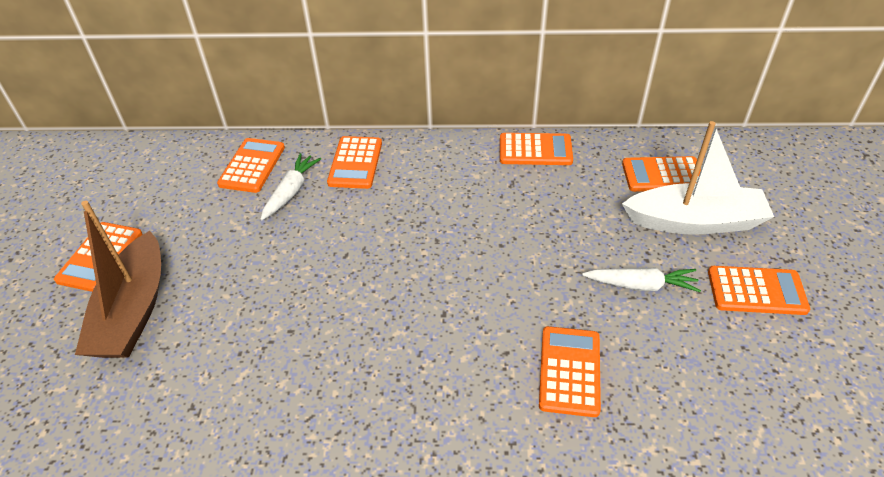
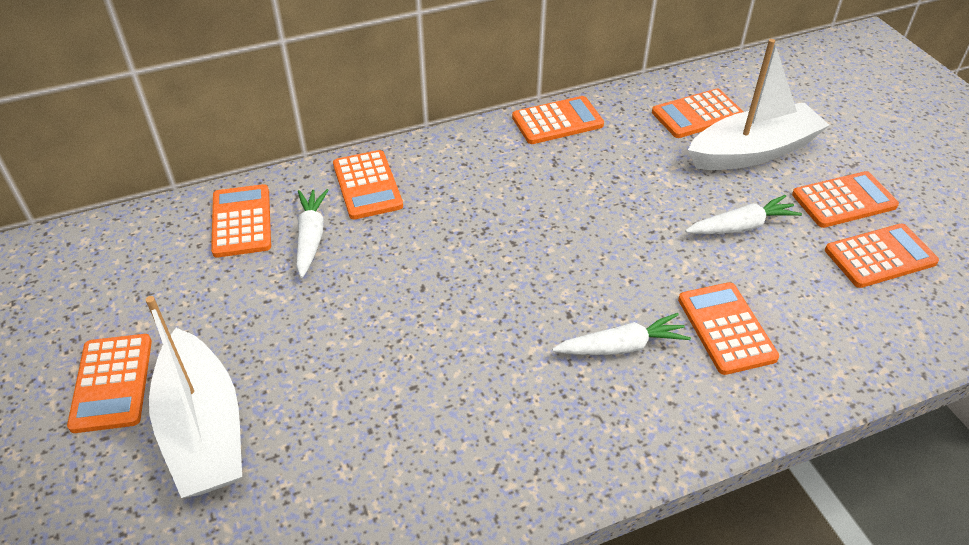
camera: 25 degrees left, 0 degrees up
brown boat [75,200,161,358] -> white boat [145,296,242,498]
none -> white carrot [552,313,691,355]
none -> orange calculator [825,224,939,288]

